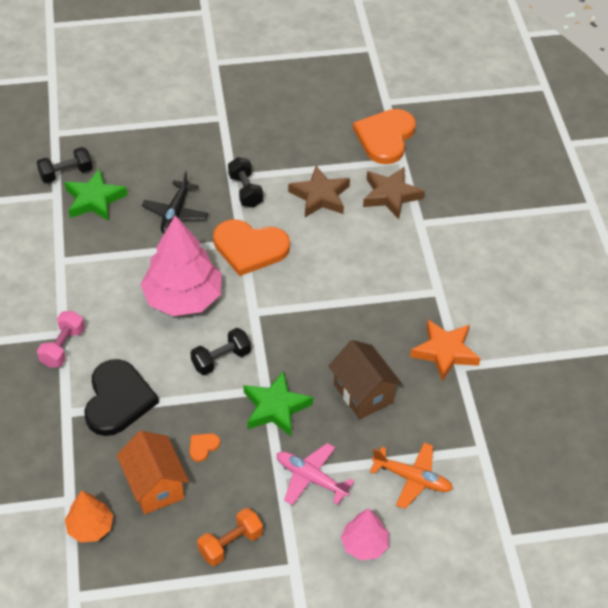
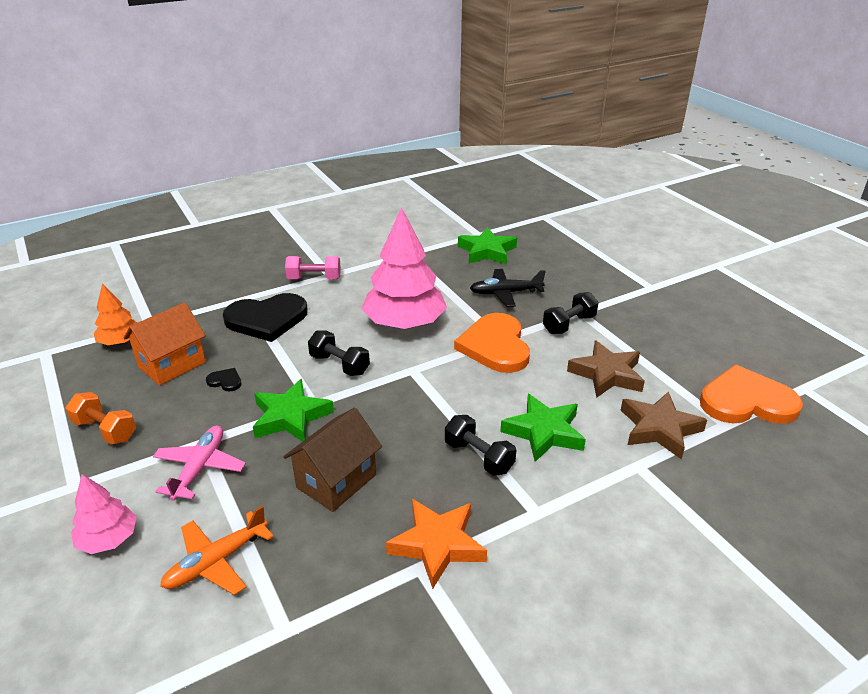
camera: 70 degrees right, 15 degrees down
black dumbbell [37,147,92,183] -> black dumbbell moved to [445,415,516,476]
orange heart [190,433,220,462] -> black heart [206,368,241,391]
orange plane [370,443,453,509] -> orange plane turned 45 degrees clockwise [160,506,274,595]
none -> green star [500,394,586,462]

